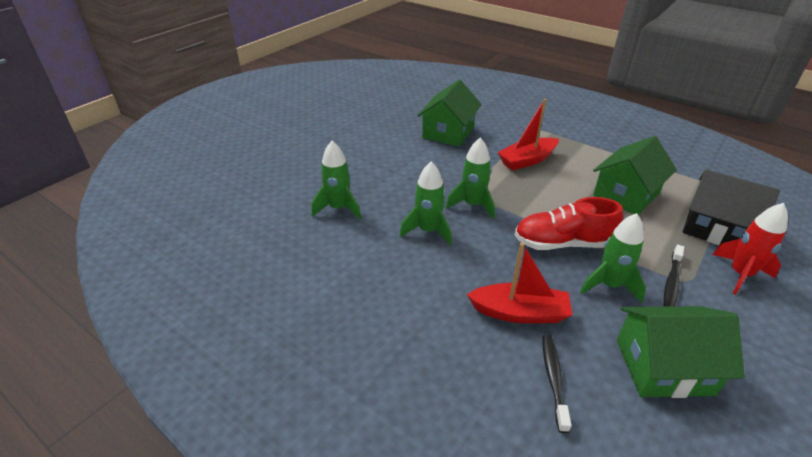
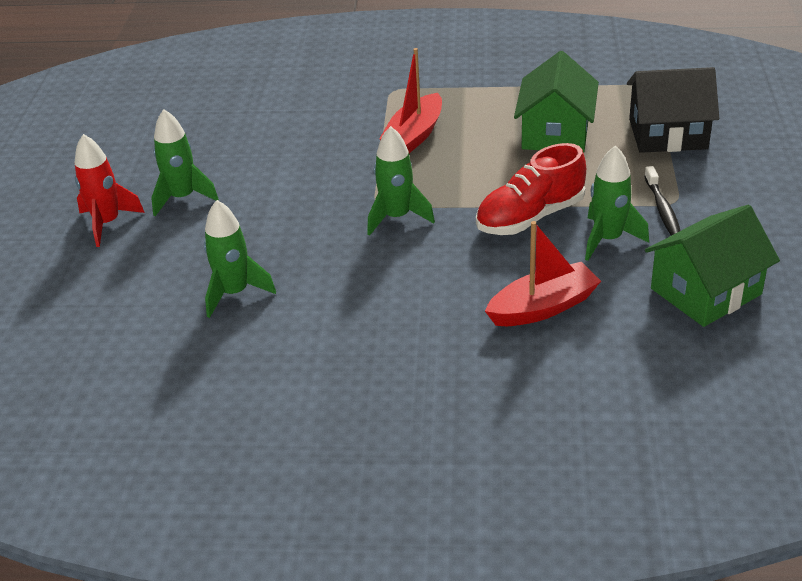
camera: 30 degrees left, 0 degrees up
green rocket [399,162,452,245] -> green rocket moved to [151,109,219,216]
green house [417,80,482,147] -> none
black toothbrush [542,335,572,433] -> none
red rocket [712,203,788,295] -> red rocket moved to [74,134,145,247]

